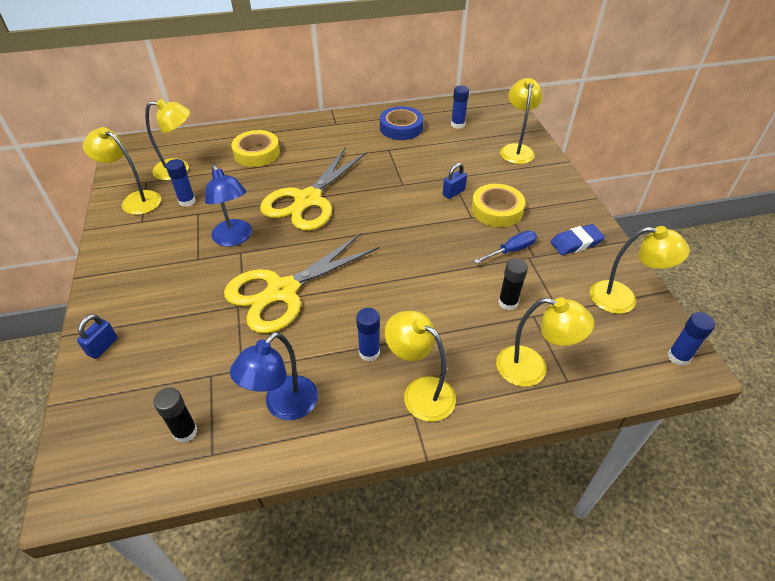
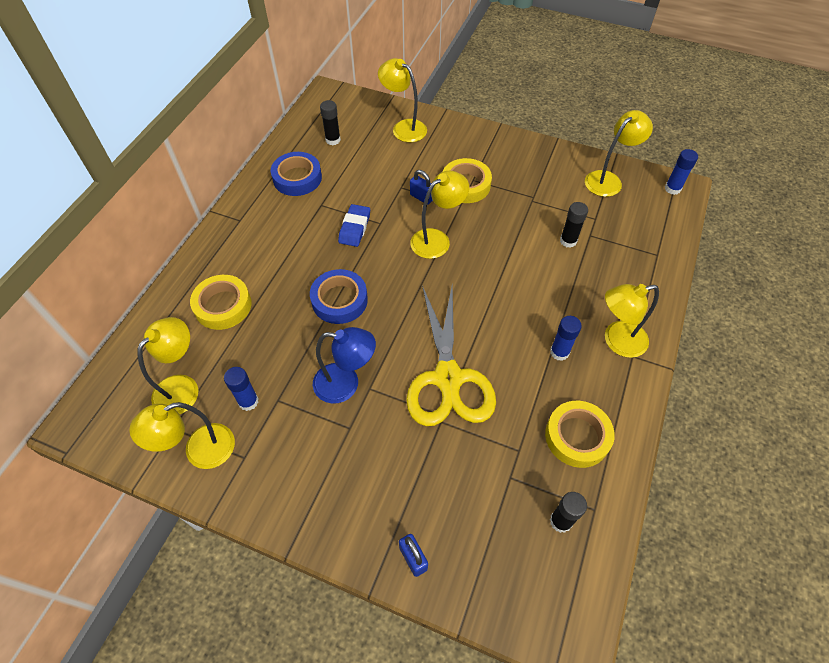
camera: 55 degrees left, 10 degrees up
blue lamp [230,332,318,420] -> yellow tape [545,401,615,468]
yellow scissors [260,147,367,231] -> blue tape [310,269,368,324]
blue padlock [443,163,467,199] -> blue padlock turned 45 degrees counterclockwise [410,170,433,205]
blue glue stick [451,86,469,129] -> black glue stick [320,100,341,145]
blue screwdriver [474,231,537,264] -> none
yellow lamp [496,297,595,387] -> yellow lamp moved to [410,171,469,259]
blue eraser [551,224,605,255] -> blue eraser moved to [338,204,370,247]

